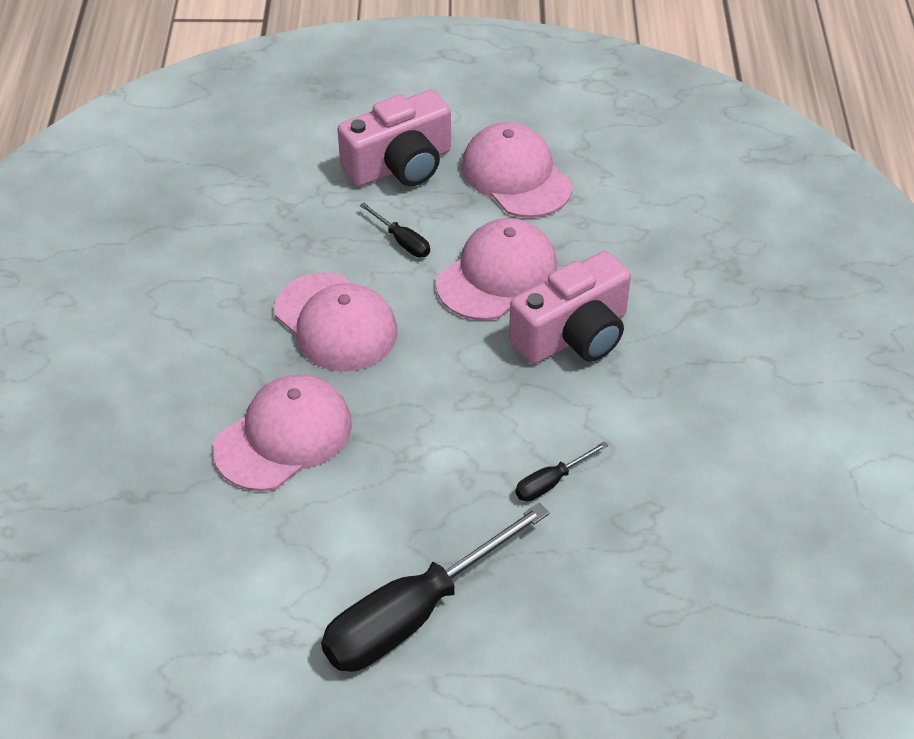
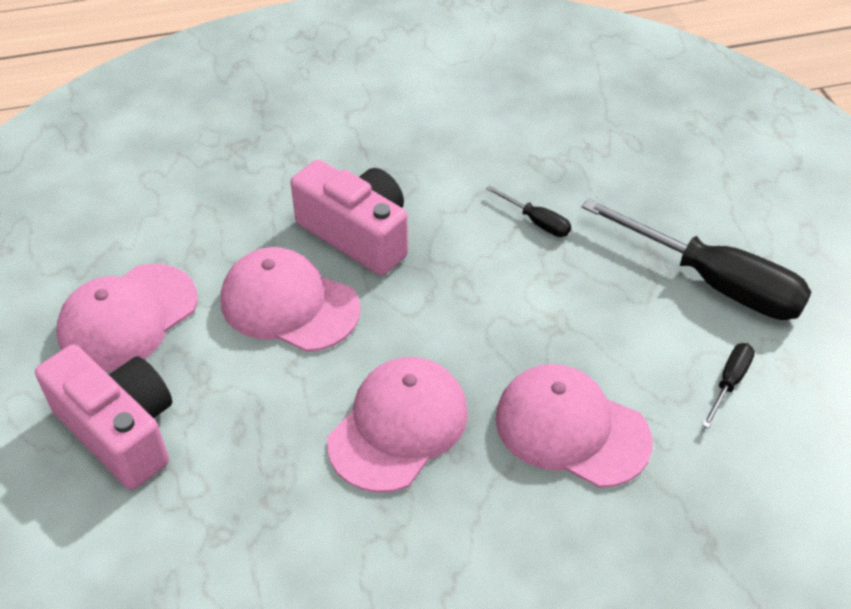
camera: 105 degrees left, 0 degrees up
black screwdriver [360,203,430,257] -> black screwdriver moved to [702,343,755,428]

